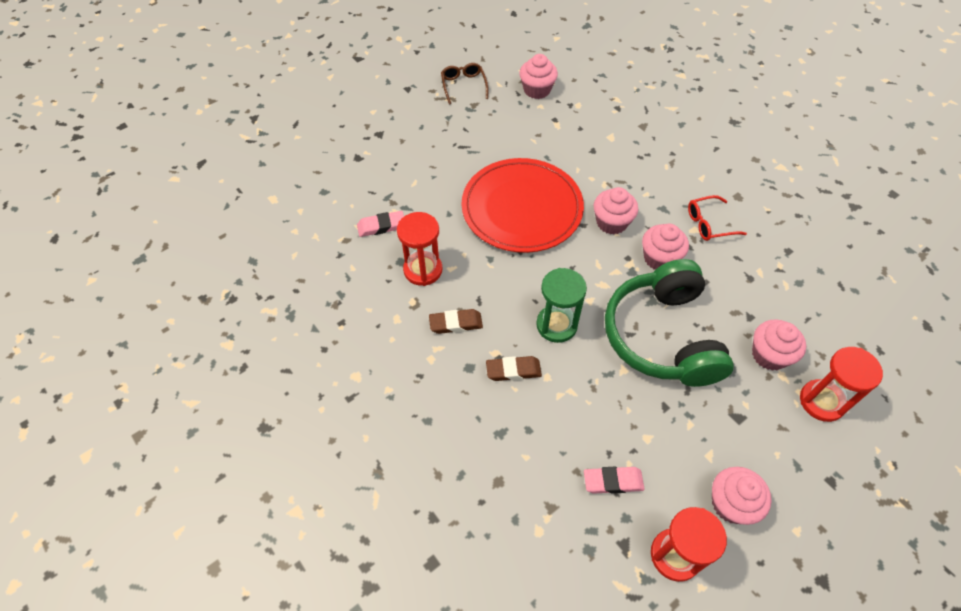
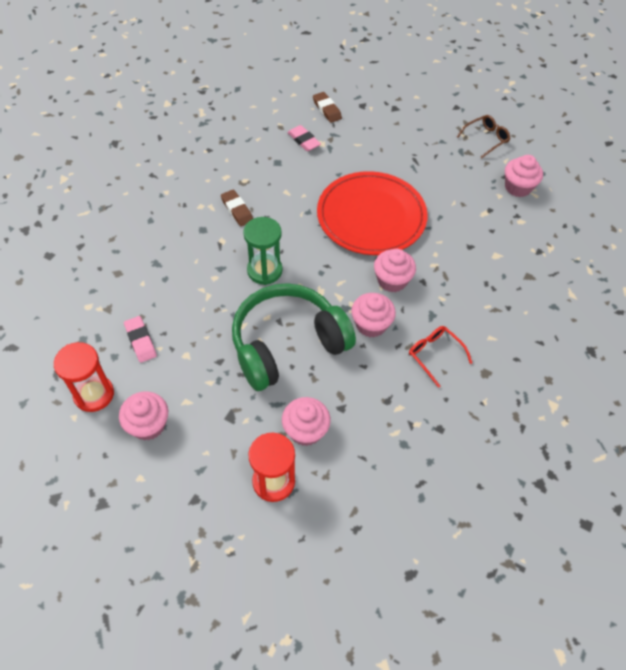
camera: 65 degrees right, 0 degrees up
red hourglass [397,212,442,286] -> none
brown eraser [486,356,542,381] -> brown eraser moved to [313,92,342,123]

